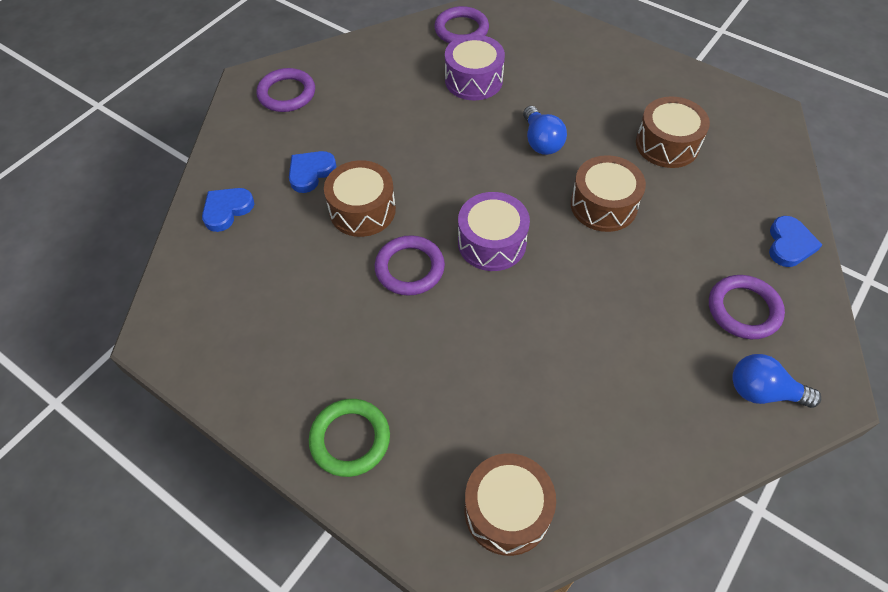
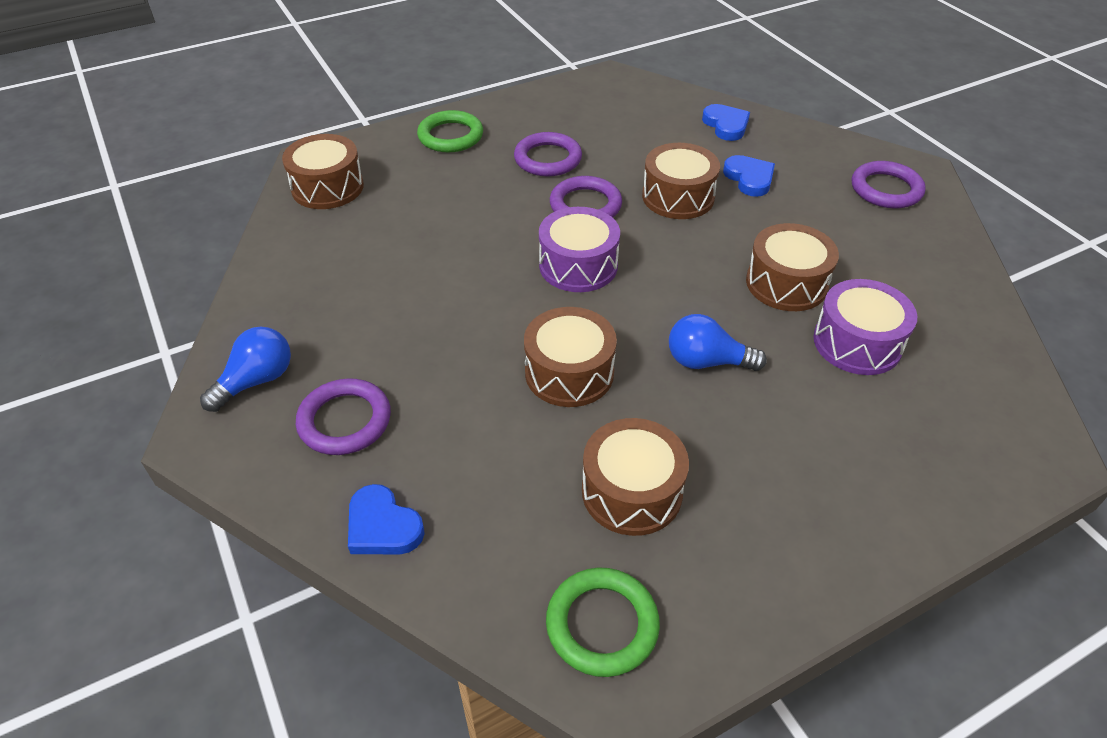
camera: 115 degrees right, 10 degrees down
purple ring [434,6,489,44] -> purple ring moved to [514,132,582,177]
none -> green ring [546,568,660,677]
none -> brown drum [746,223,839,311]

